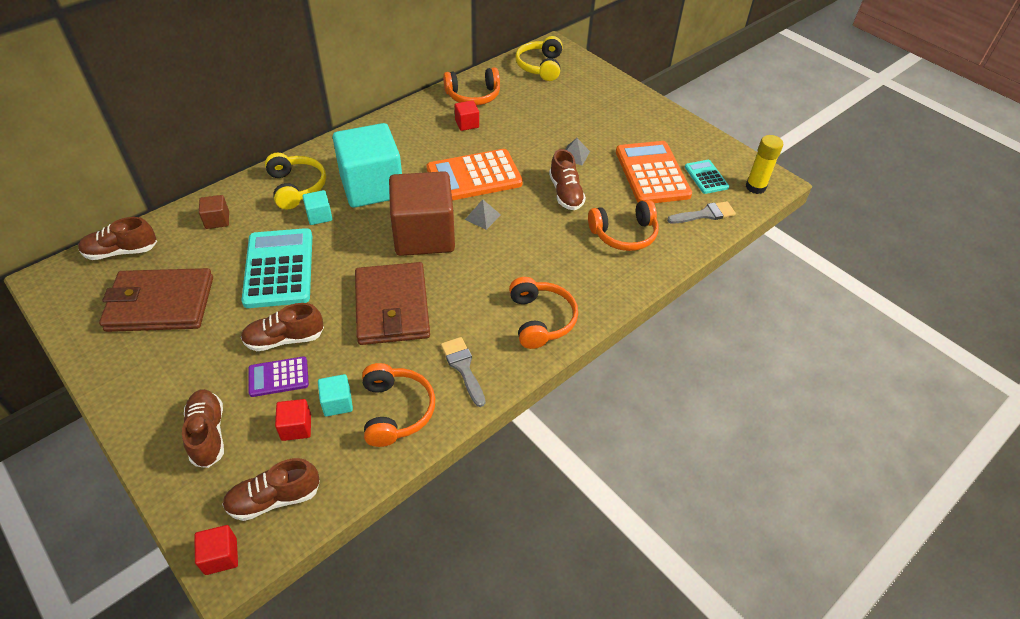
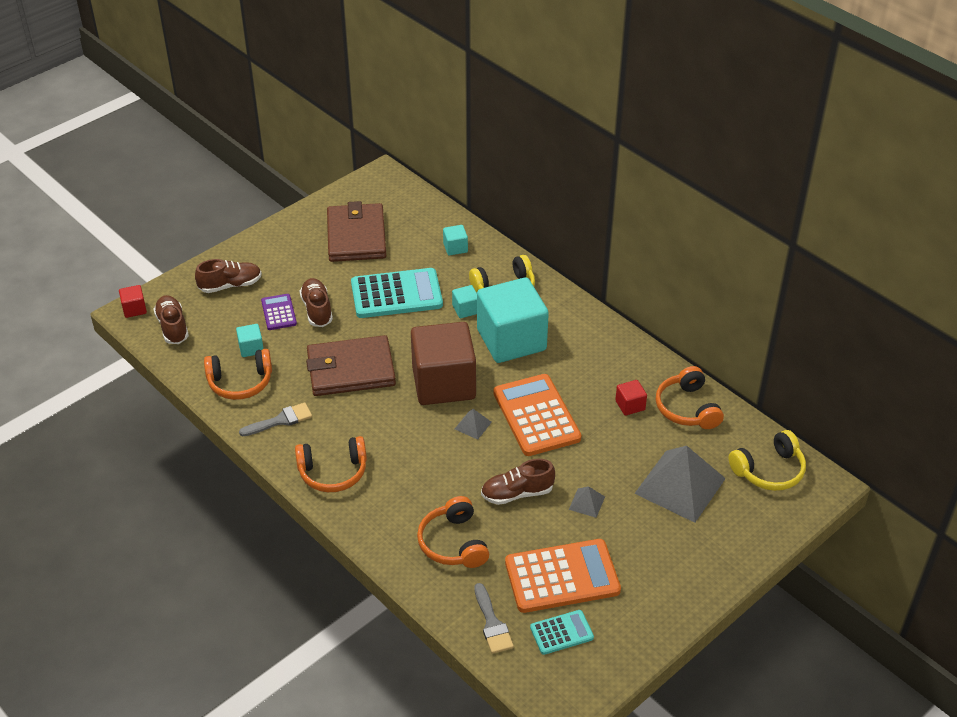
camera: 90 degrees right, 5 degrees down
brown shoe [78,217,157,260] -> none
brown cube [199,195,229,229] -> turquoise cube [443,225,468,256]
red cube [275,399,311,441] -> none
yellow headphones [515,36,562,81] -> yellow headphones turned 150 degrees clockwise [729,430,806,491]
yellow glue stick [745,135,783,194] -> none
none -> grey pyramid [634,446,726,523]

